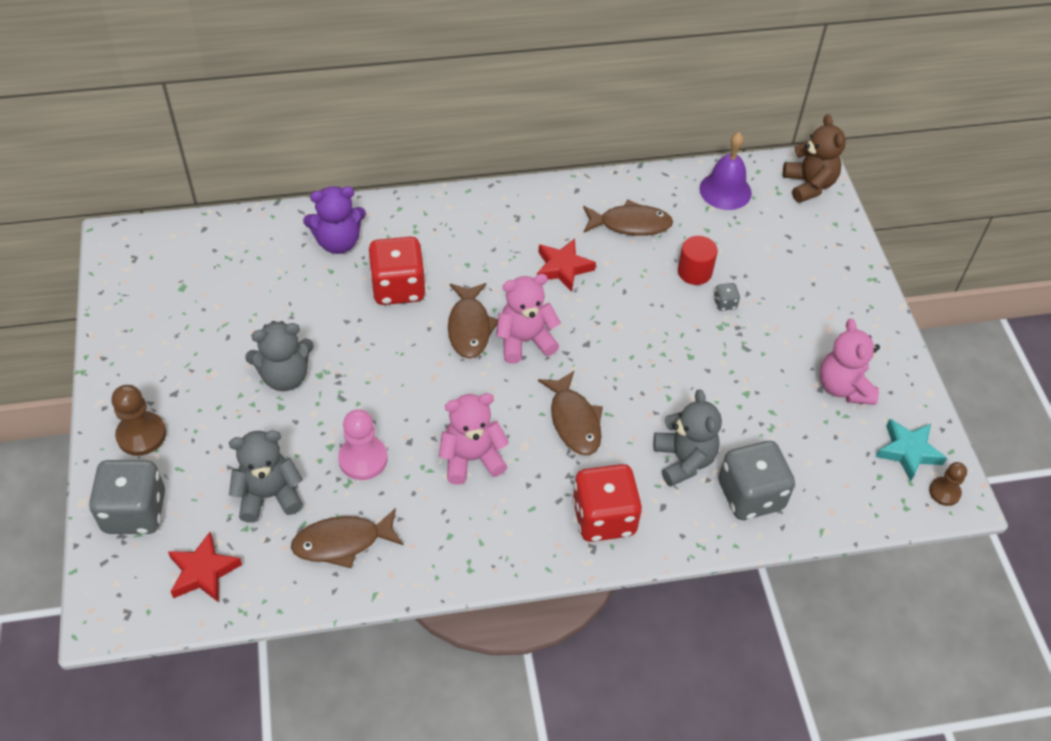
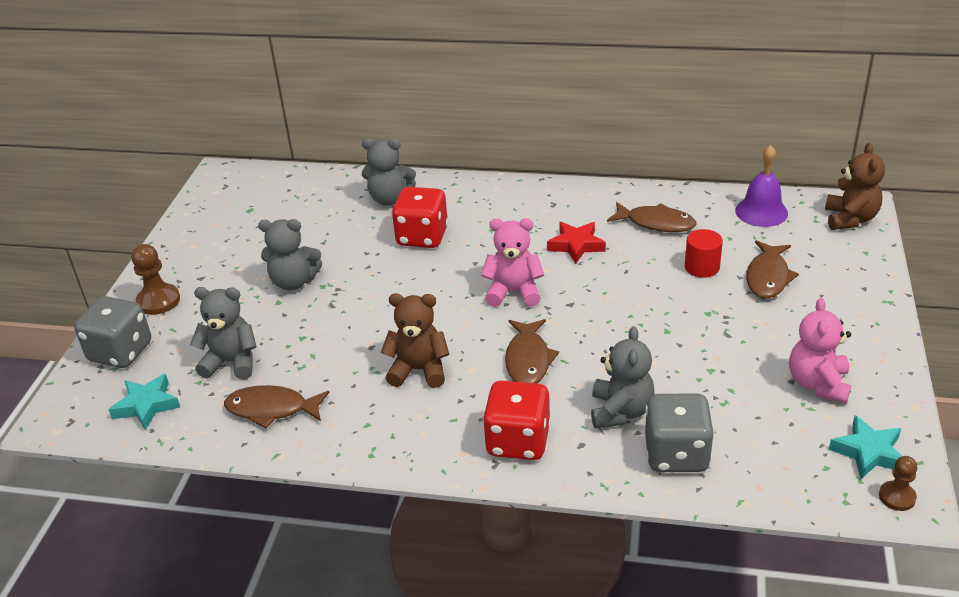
camera: 25 degrees right, 15 degrees down
red star [168,532,242,602] -> turquoise star [108,374,180,430]
purple teddy bear [303,186,366,254] -> grey teddy bear [362,138,416,205]
pink pawn [338,409,388,480] -> none
pink teddy bear [439,393,509,485] -> brown teddy bear [381,293,450,388]
brown fish [448,283,498,359] -> brown fish moved to [746,240,799,298]
grey dice [714,283,740,311] -> none

